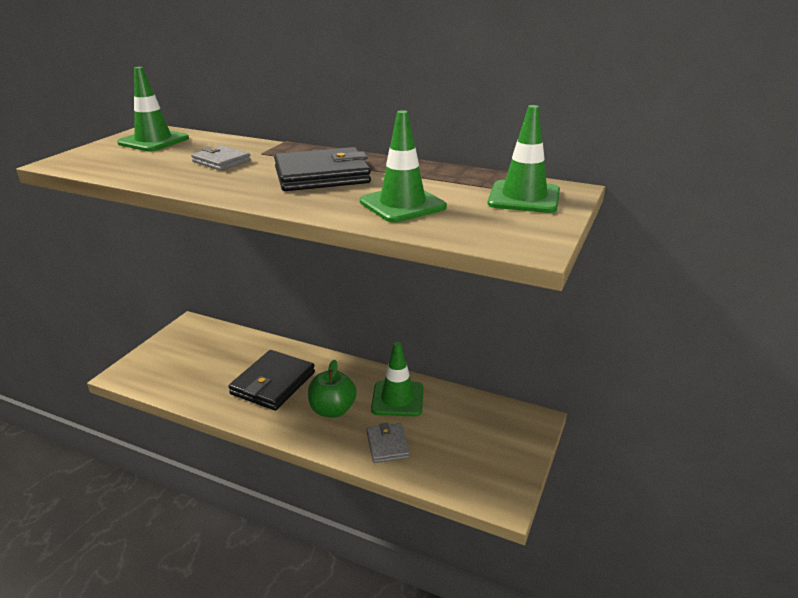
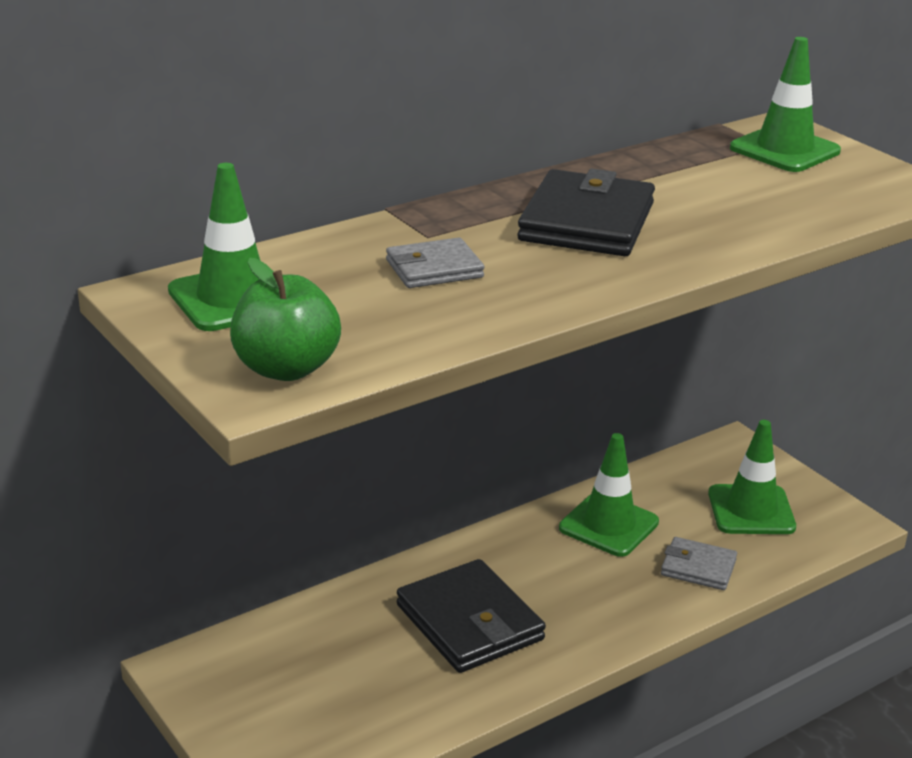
camera: 60 degrees left, 0 degrees up
green apple [308,359,357,418] -> green apple moved to [230,258,341,381]
green traffic cone [360,110,447,223] -> green traffic cone moved to [708,420,796,534]

